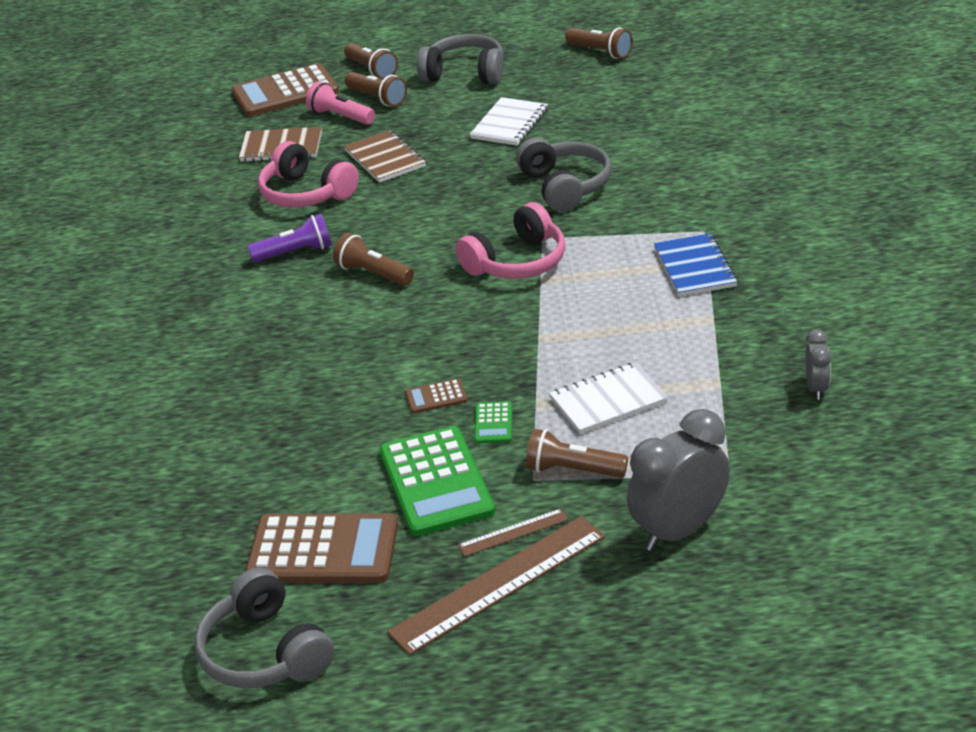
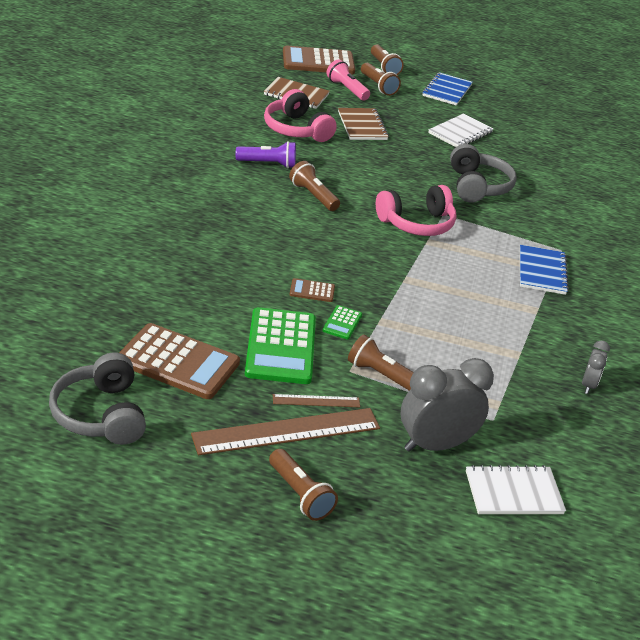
camera: 10 degrees right, 0 degrees up
grey headphones [417,34,503,84] -> blue notebook [422,72,472,106]
white notebook [549,362,668,434] -> white notebook moved to [466,465,566,514]
brown flashlight [566,27,633,59] -> brown flashlight moved to [269,449,338,521]

